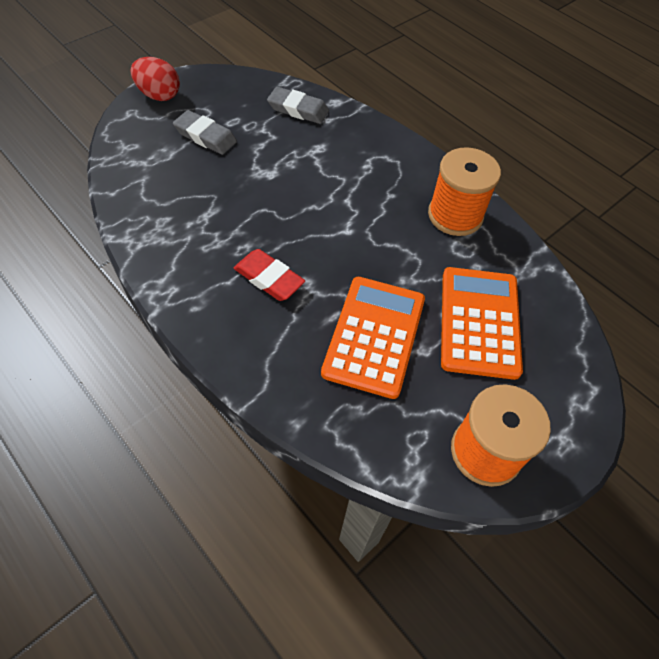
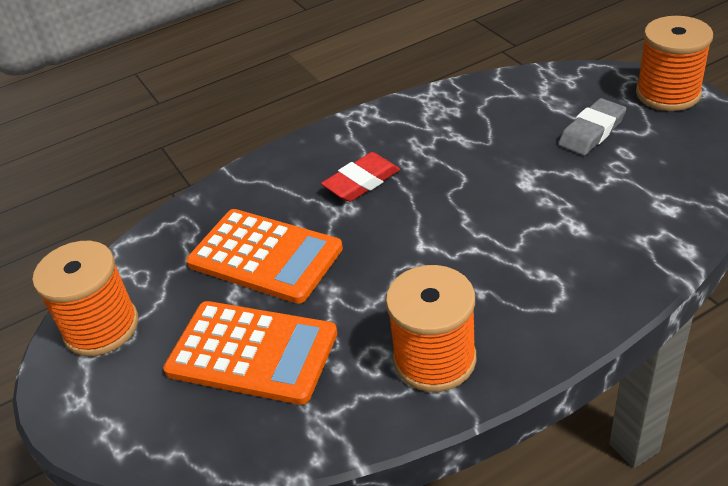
camera: 110 degrees right, 15 degrees down
red egg [131,57,180,101] -> orange spool [636,16,713,111]
grey eraser [267,87,329,124] -> none

